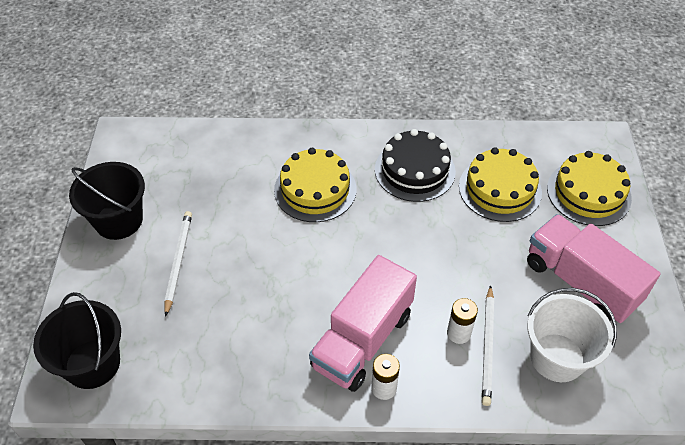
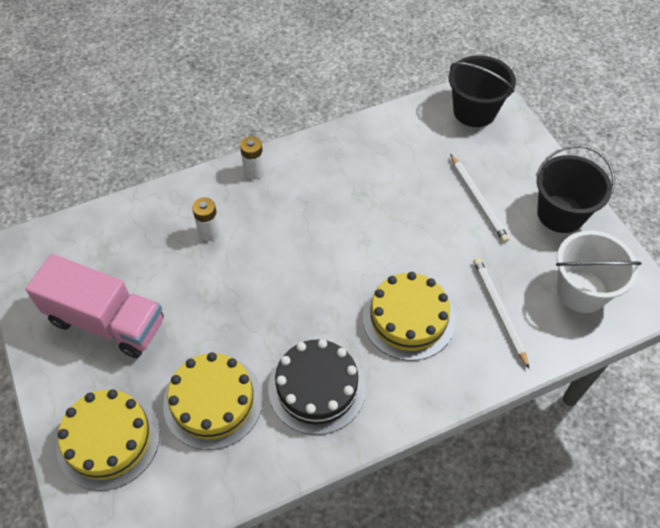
camera: 155 degrees right, 5 degrees up
pink truck [309,255,417,392] -> none
white pencil [482,285,494,406] -> white pencil moved to [473,258,529,369]
white bucket [527,288,617,382] -> white bucket moved to [556,230,642,313]

